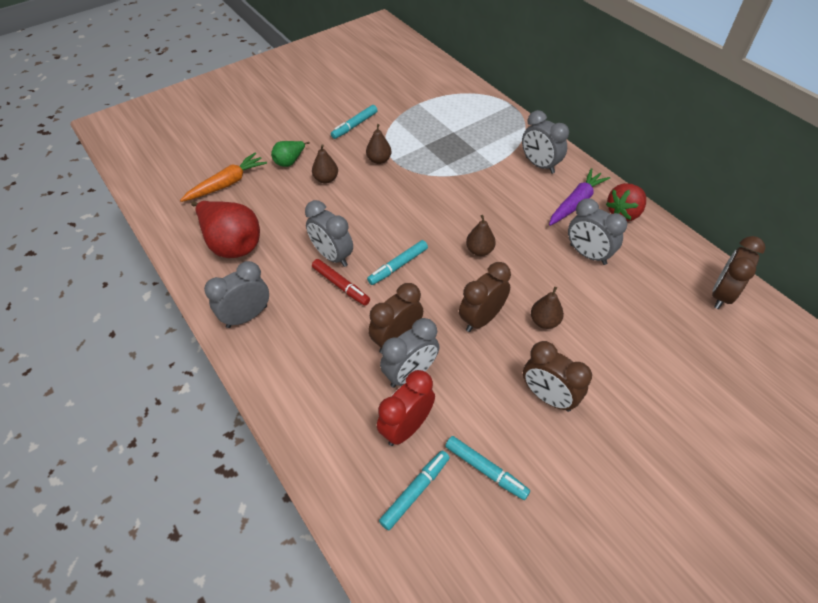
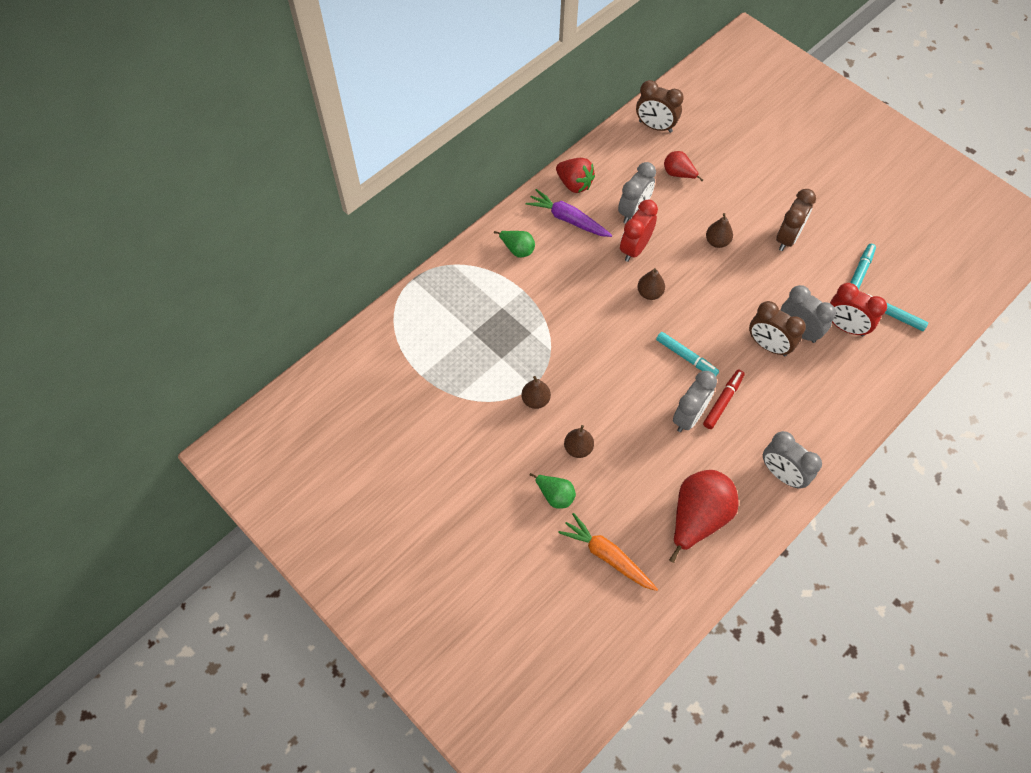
camera: 100 degrees left, 10 degrees up
turquoise marker [331,105,378,139] -> none
brown clock [459,262,511,332] -> none
grey clock [522,110,569,174] -> green pear [494,231,535,258]
none -> red clock [620,200,658,262]
none -> red pear [664,151,703,181]

